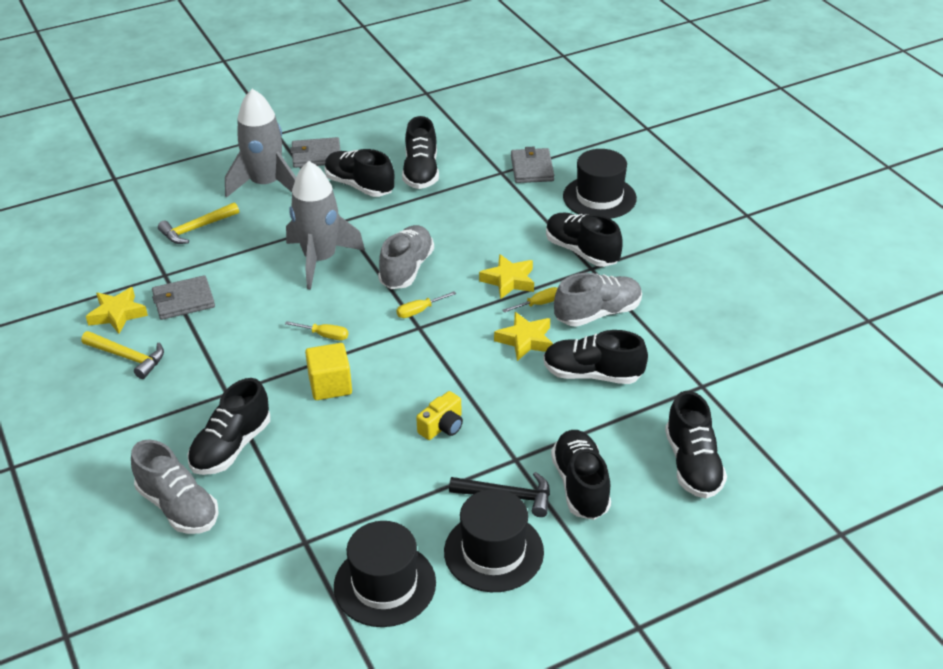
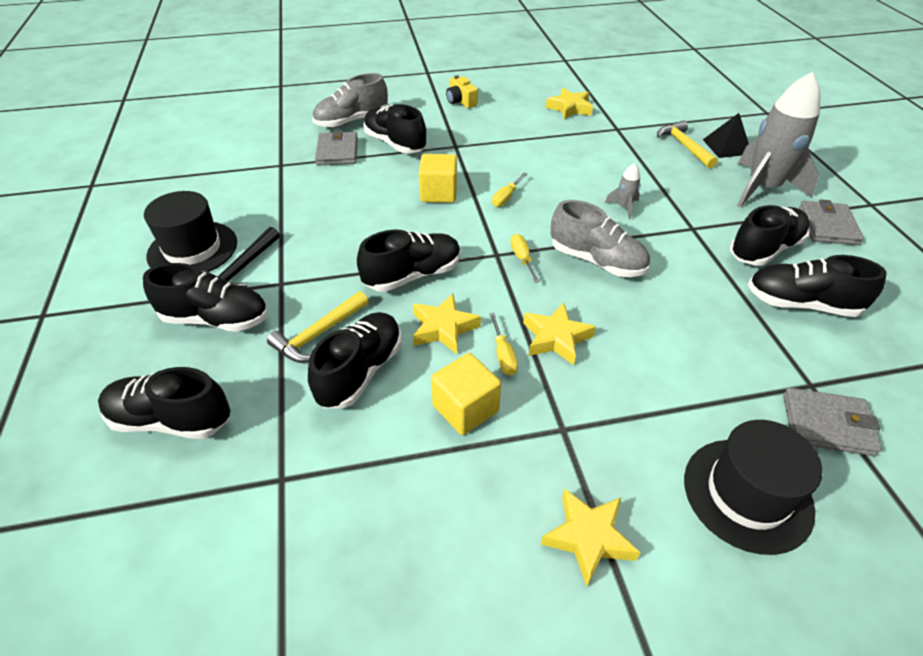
camera: 105 degrees right, 5 degrees up
yellow hammer [81,331,164,379] -> yellow hammer moved to [267,291,369,363]
grey wallet [152,275,215,320] -> grey wallet moved to [315,130,358,165]
grey rocket [286,161,365,290] -> grey rocket [605,163,641,220], size x0.41
black hat [334,521,436,627] -> none
yellow camera [416,391,463,440] -> yellow camera moved to [446,75,478,108]
black shoe [546,213,623,267] -> black shoe moved to [357,230,461,292]
grey shoe [554,273,642,327] -> yellow cube [431,353,501,435]
none -> yellow star [541,488,641,587]
none -> black pyramid [703,113,749,158]

